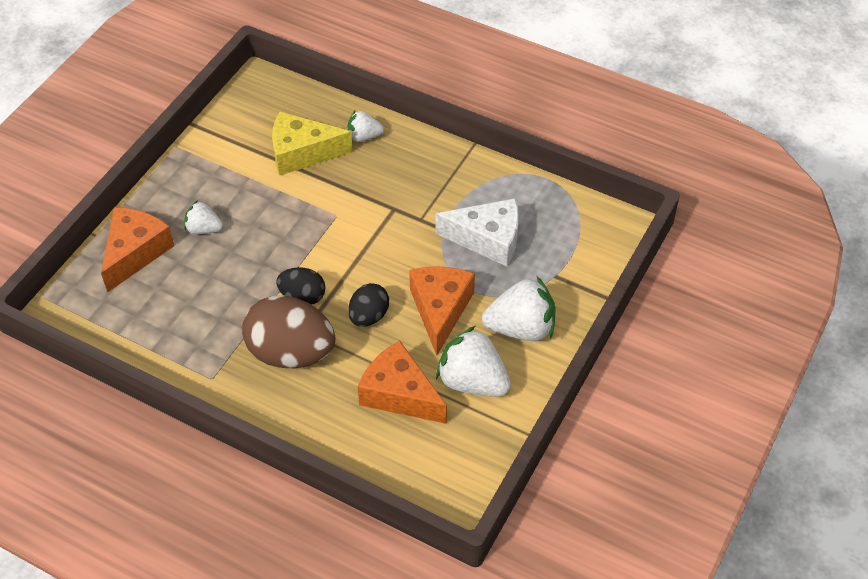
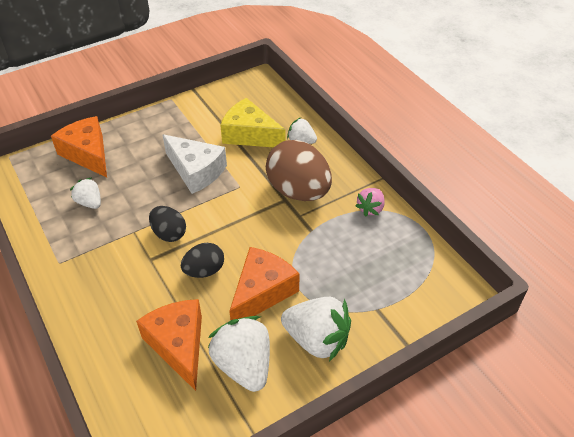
camera: 30 degrees right, 5 degrees down
orange cheese [101,207,174,292] -> orange cheese turned 90 degrees counterclockwise [51,116,107,177]
white strawberry [184,200,223,234] -> white strawberry moved to [70,178,101,209]
brown egg [242,295,336,368] -> brown egg moved to [266,140,332,201]
white cheese [435,198,519,266] -> white cheese moved to [163,134,227,194]
none -> pink strawberry [355,188,385,217]

